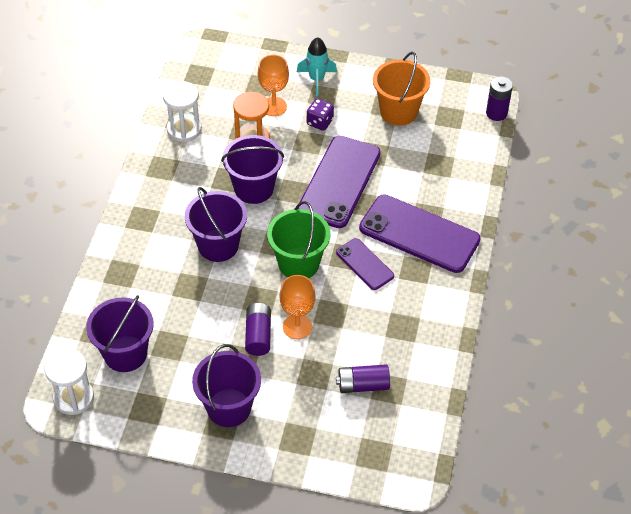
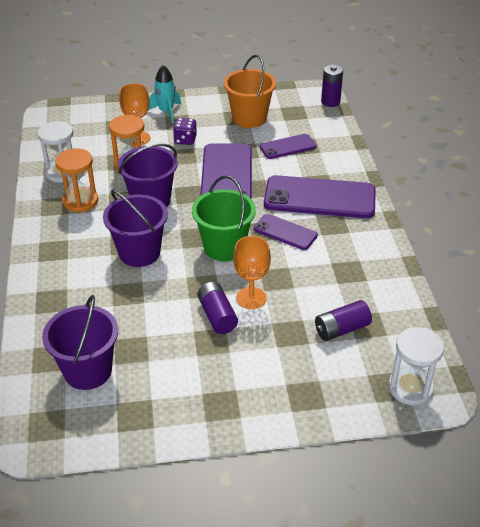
camera: 20 degrees left, 10 degrees down
white hourglass [44,349,94,415] -> white hourglass moved to [388,327,444,405]
purple bucket [192,344,261,427] -> none
none -> orange hourglass [55,148,98,212]
none -> purple phone [259,134,317,159]

